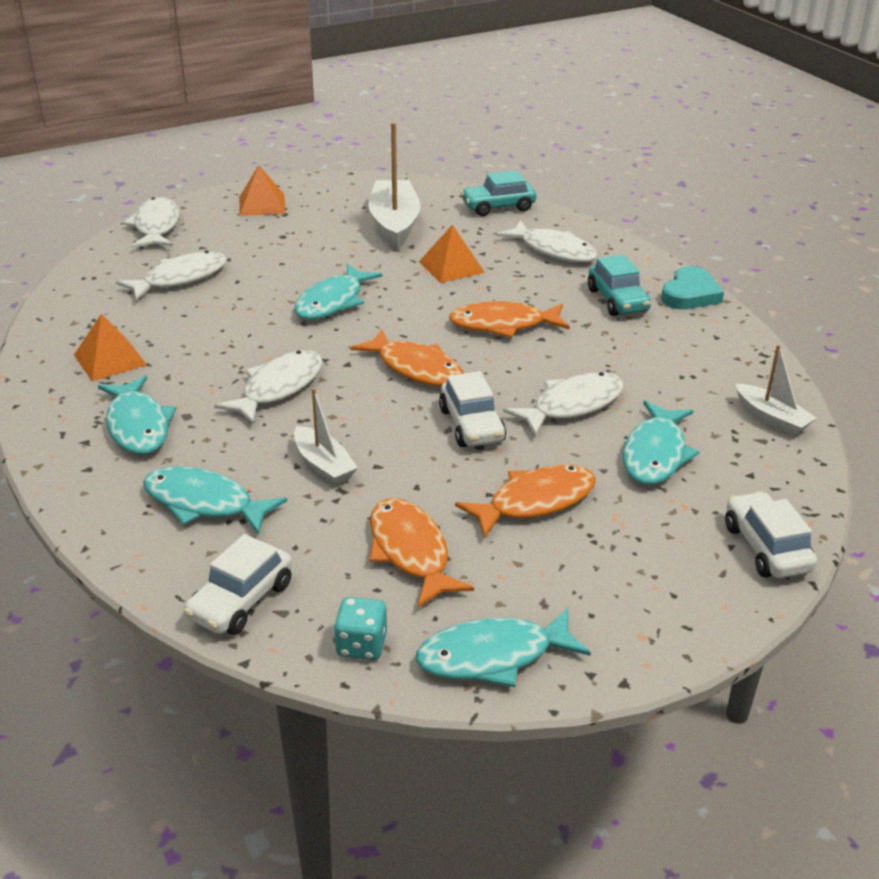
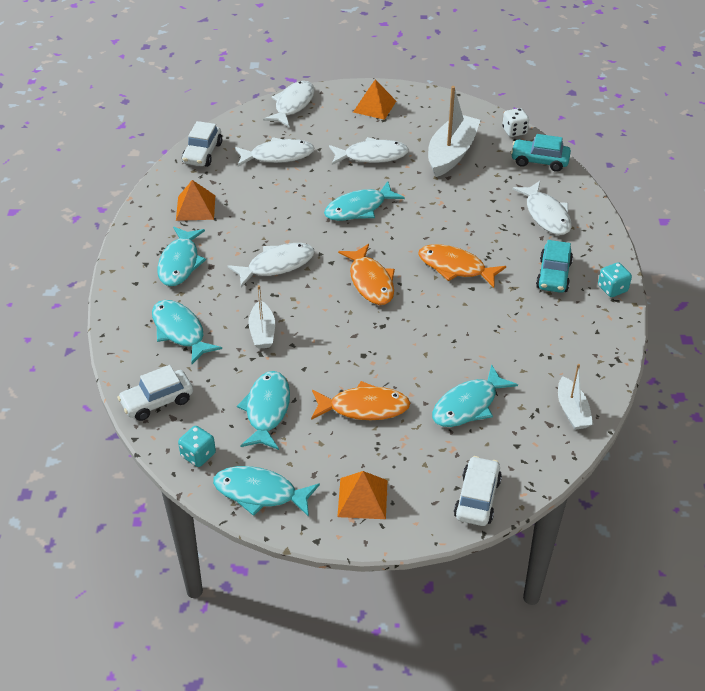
camera: 30 degrees right, 10 degrees up
orange fish [369,498,474,608] -> turquoise fish [237,371,290,450]
orange pyramid [419,225,485,283] -> orange pyramid moved to [337,471,388,519]
white car [439,371,506,447] -> white car moved to [182,121,222,167]
white fish [503,372,623,436] -> white fish moved to [329,137,409,165]
turquoise heart [661,266,724,309] -> turquoise dice [598,262,632,297]
none -> white dice [502,108,529,137]

